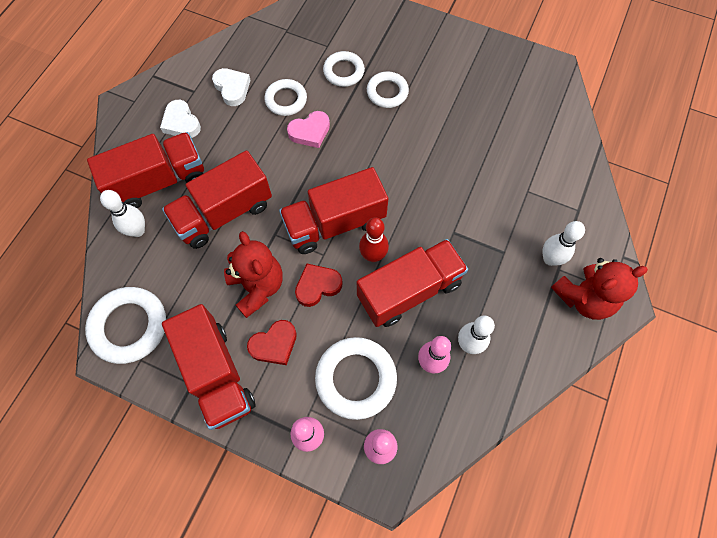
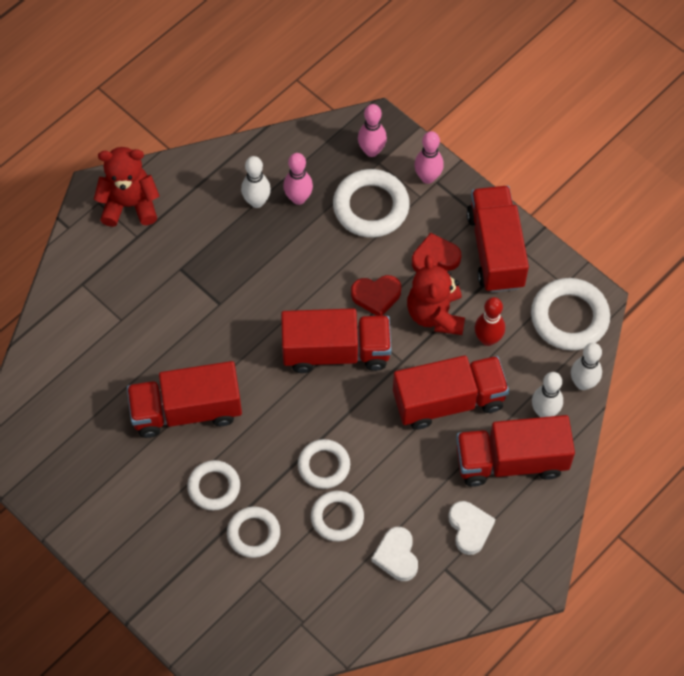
camera: 160 degrees left, 5 degrees down
pink heart [287,111,330,148] -> white ring [298,439,350,489]
red truck [357,239,468,327] -> red truck moved to [127,361,242,438]
red bowling pin [359,217,389,262] -> red bowling pin moved to [475,297,505,346]
white bowling pin [542,221,585,266] -> white bowling pin moved to [571,343,602,390]

